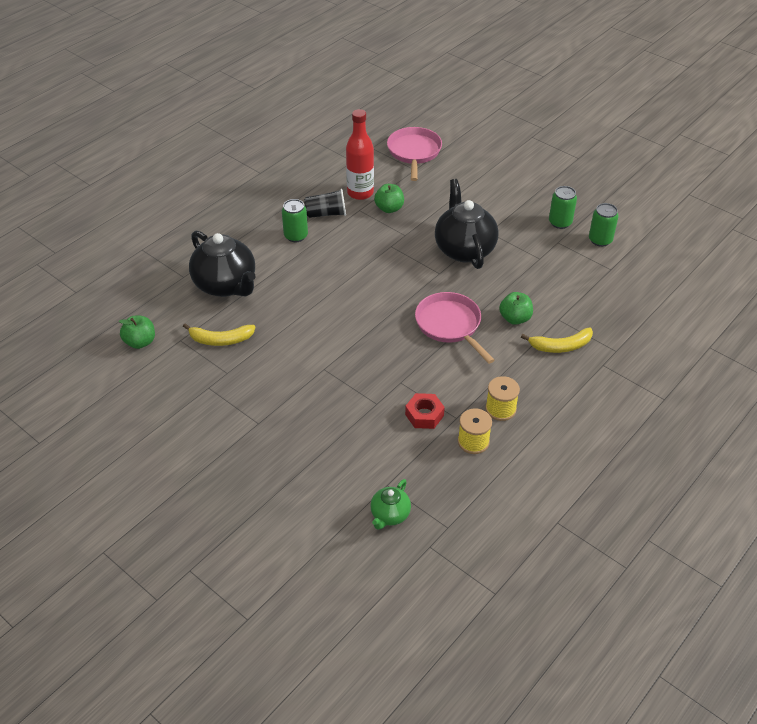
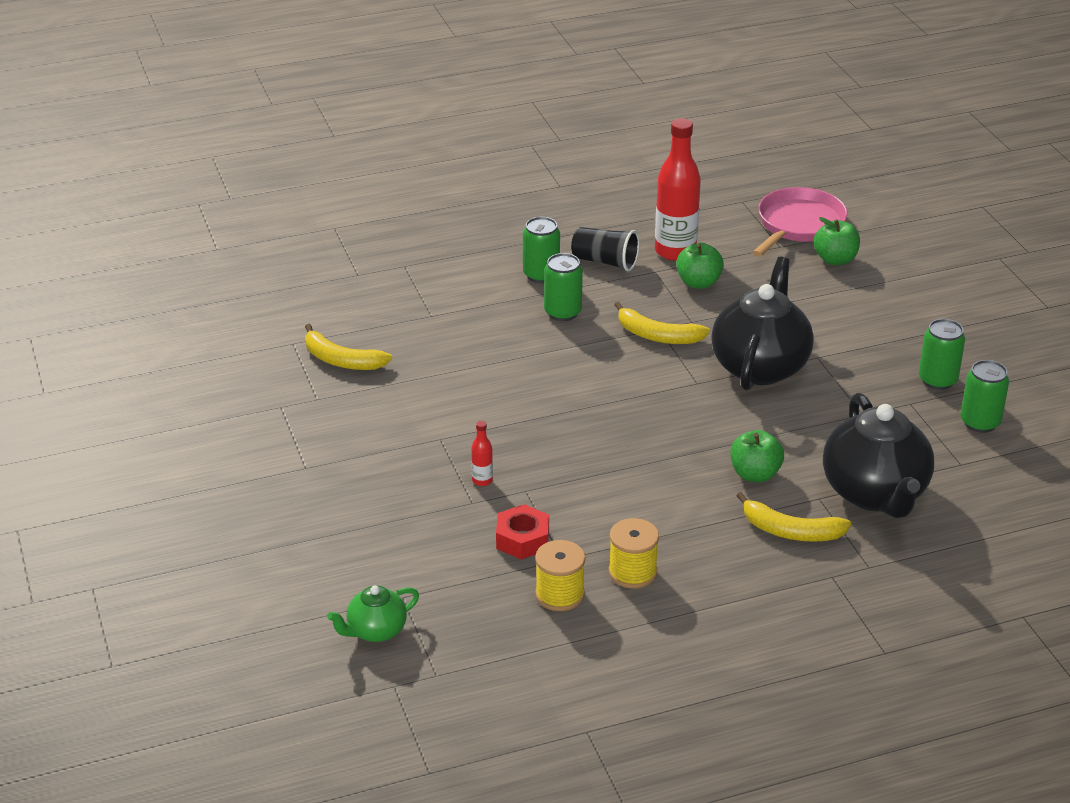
camera: 30 degrees right, 10 degrees down
green apple [119,316,155,349] -> green apple moved to [814,217,860,265]
black teapot [189,231,256,297] -> black teapot moved to [823,393,934,518]
pink pan [415,292,495,364] -> none
none -> red bottle [471,421,493,486]
none -> green can [544,253,583,321]
none -> yellow banana [614,302,710,344]

